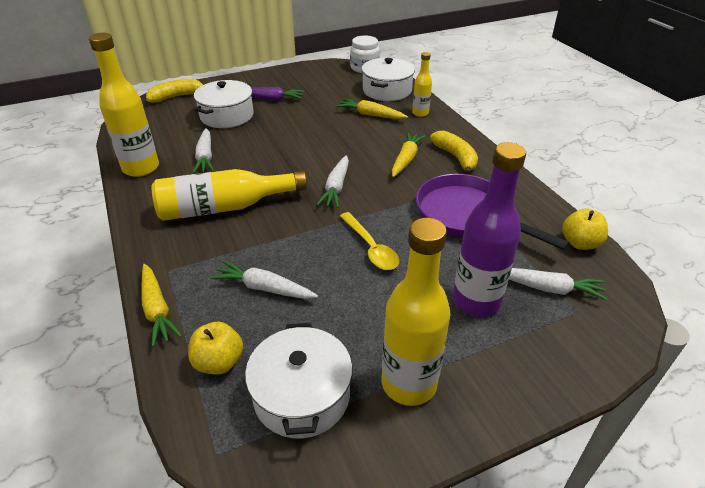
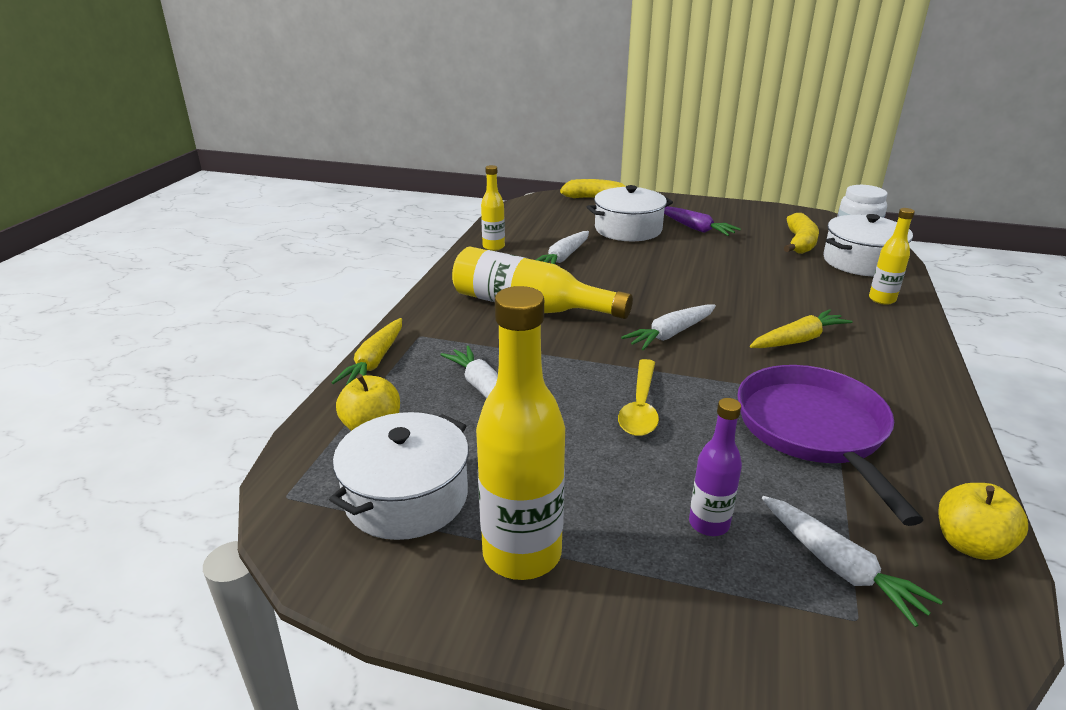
camera: 40 degrees right, 10 degrees down
yellow bottle [89,33,159,177] -> yellow bottle [481,165,505,251], size x0.54
yellow carrot [336,99,408,119] -> none
yellow banana [430,130,478,175] -> yellow banana moved to [784,213,819,254]
purple bottle [453,142,526,317] -> purple bottle [689,398,742,536], size x0.54

